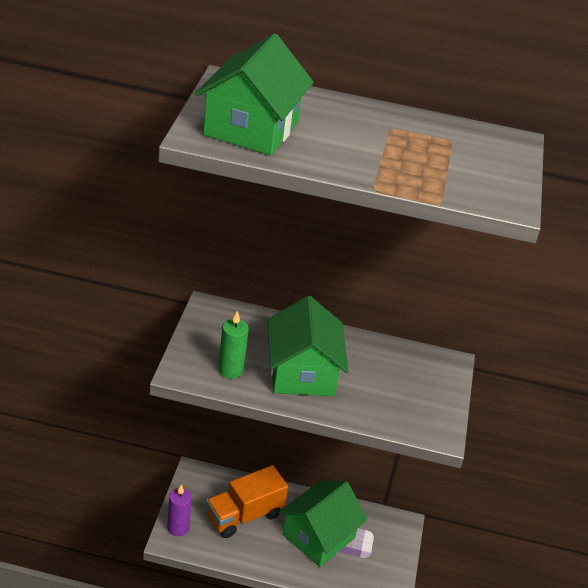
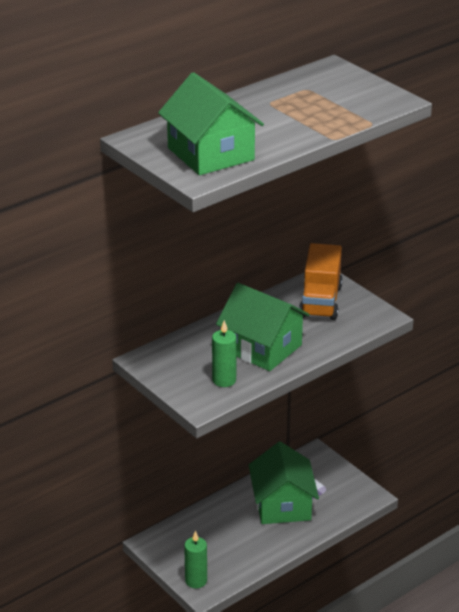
camera: 45 degrees left, 5 degrees down
purple candle [167,484,192,536] -> green candle [184,531,207,588]
orange truck [206,465,288,538] -> orange truck moved to [299,243,343,320]

